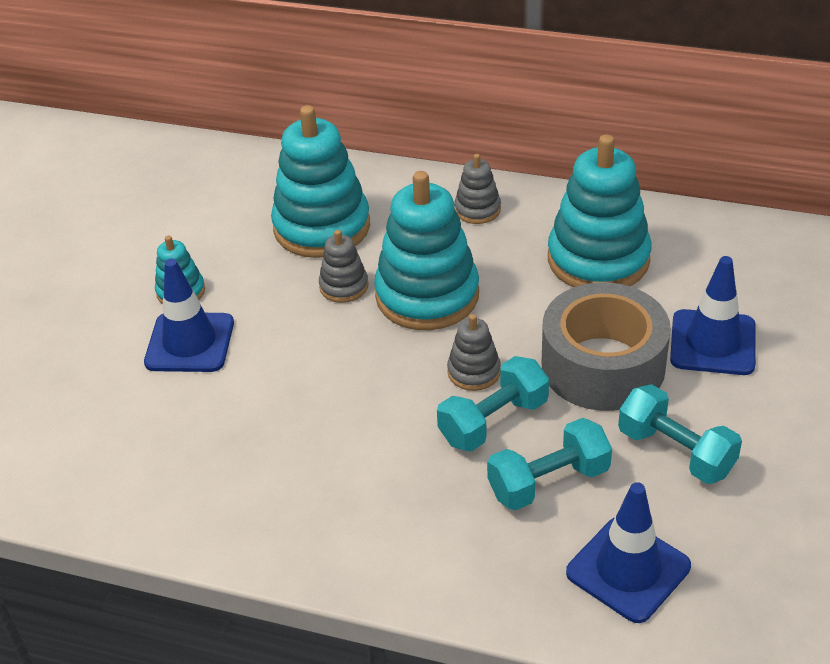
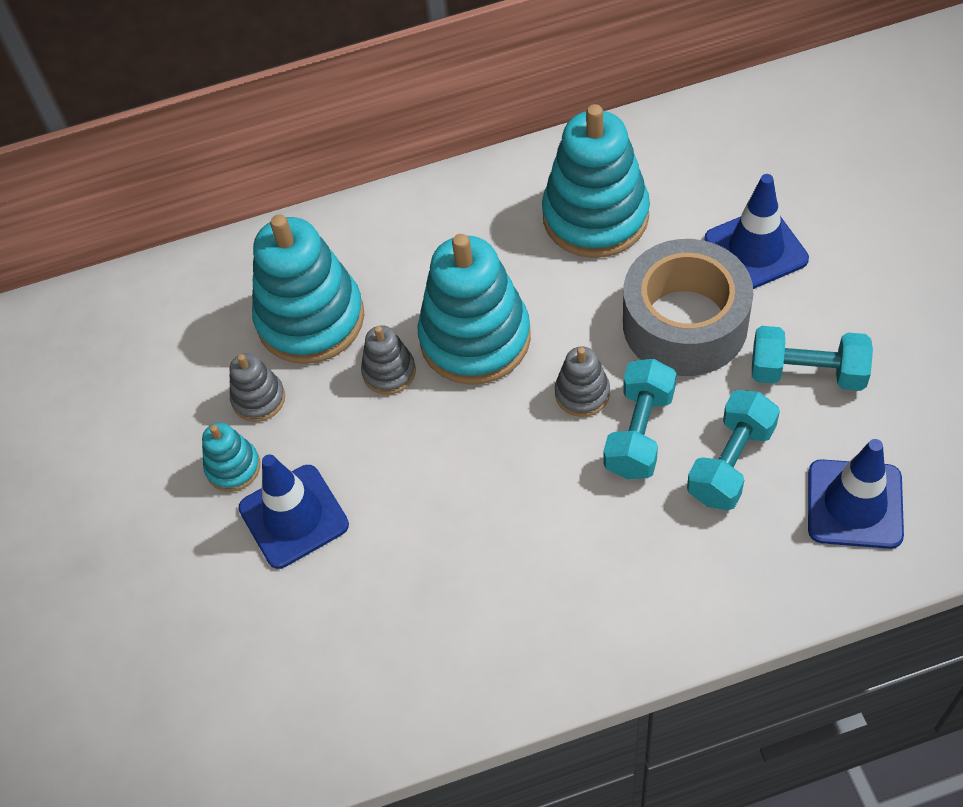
camera: 30 degrees left, 15 degrees up
grey stacking toy [454,154,501,224] -> grey stacking toy moved to [230,353,285,422]

